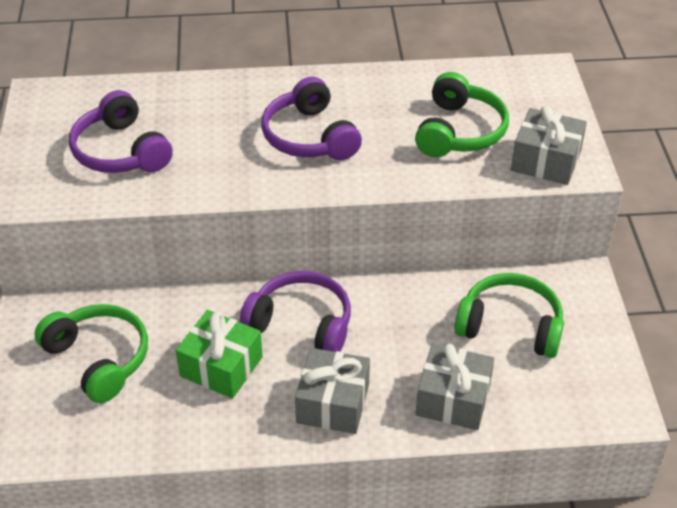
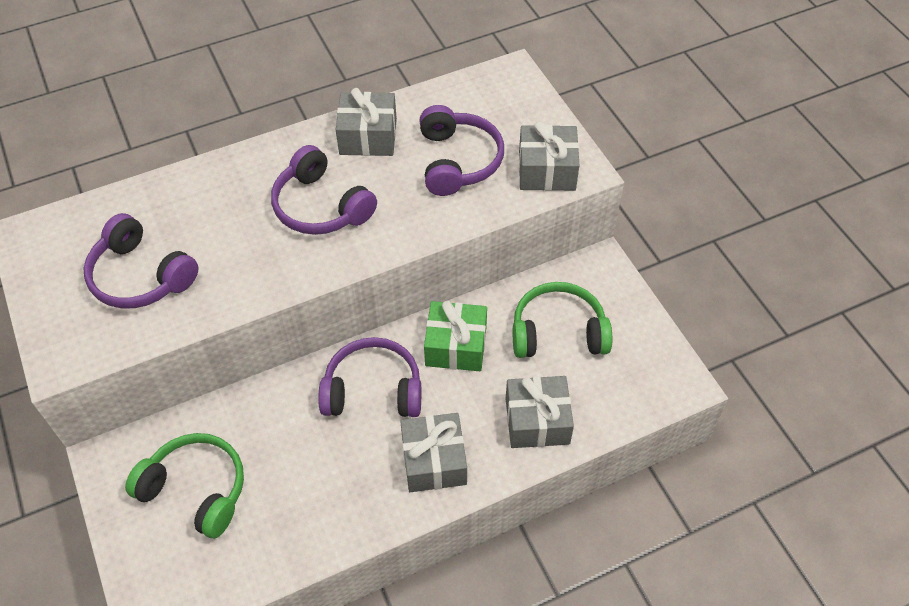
camera: 20 degrees left, 10 degrees up
green gift [176,310,263,399] -> green gift moved to [424,301,487,371]
green headphones [415,72,509,157] -> purple headphones [419,105,504,196]
none -> grey gift [335,88,397,156]

